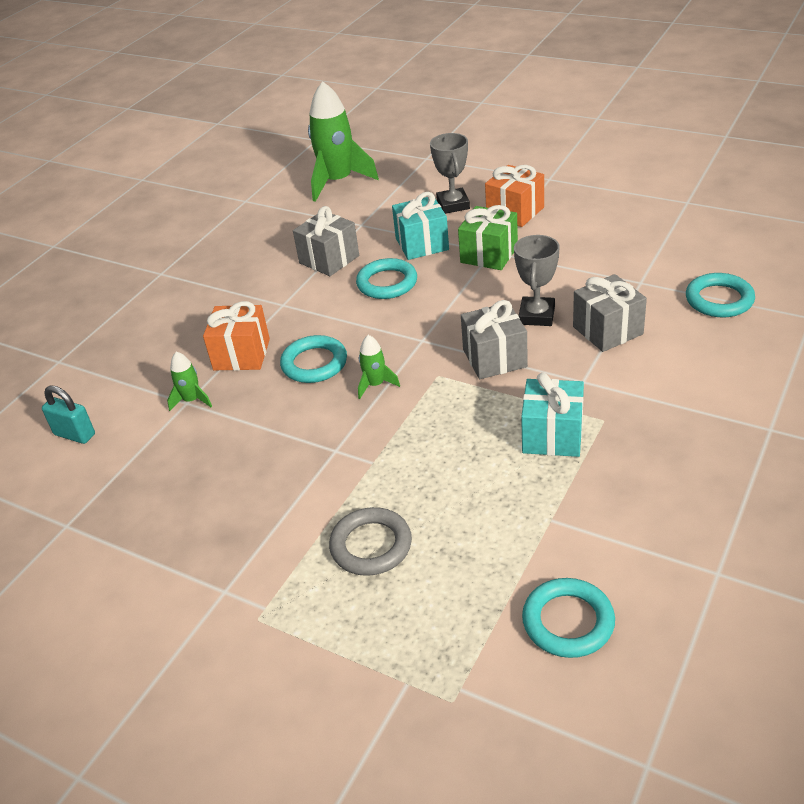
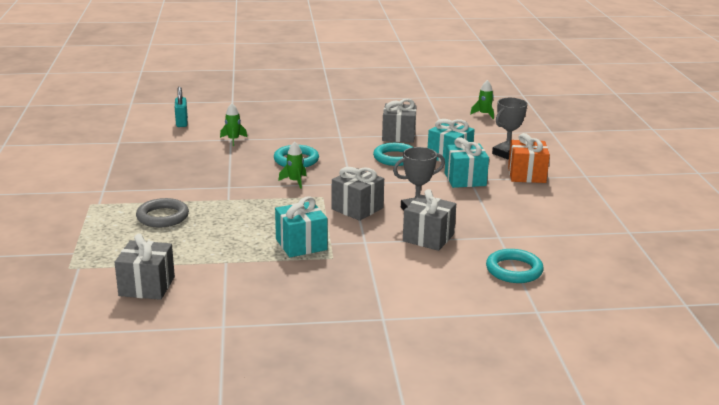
camera: 50 degrees right, 15 degrees down
orange gift [203,301,270,371] -> none
green rocket [308,81,379,202] -> green rocket [470,80,494,119], size x0.46
green gift [458,205,518,270] -> turquoise gift [445,137,489,188]
turquoise ring [522,578,615,658] -> grey gift [114,234,175,300]

